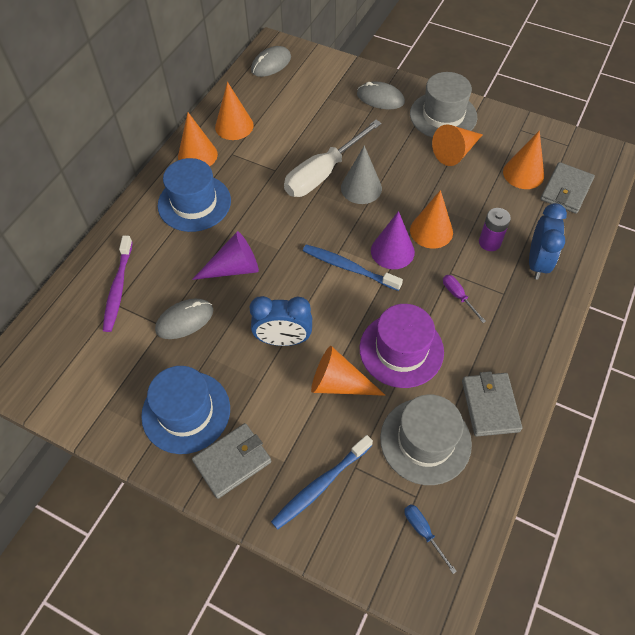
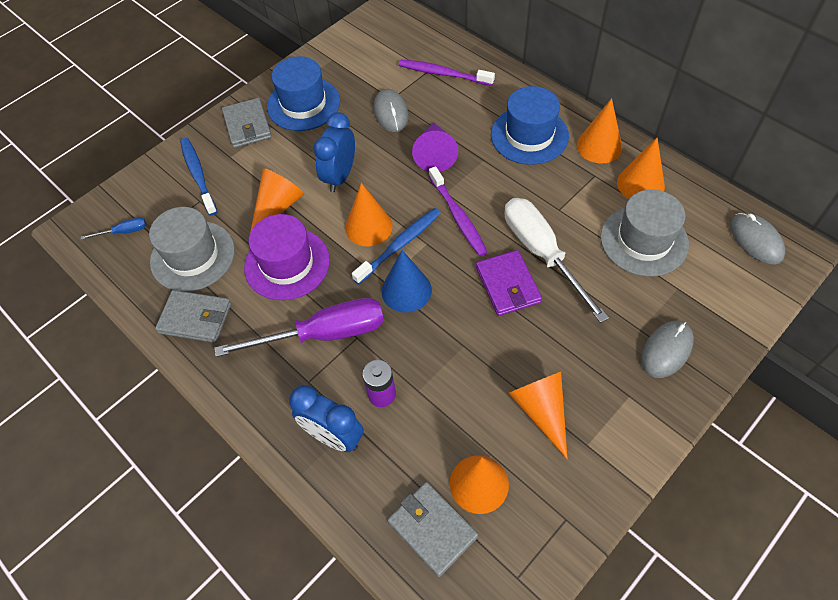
camera: 110 degrees right, 0 degrees up
grey cone [341,146,382,204] -> purple wallet [476,250,542,316]
purple cone [371,211,415,269] -> blue cone [382,250,432,312]
grey hat [410,72,477,138] -> grey hat moved to [600,190,689,277]
orange cone [410,190,453,249] -> orange cone moved to [345,183,393,246]
purple screwdriver [443,275,486,323] -> purple screwdriver [215,298,384,357], size x2.35
none -> purple toothbrush [429,166,488,256]

